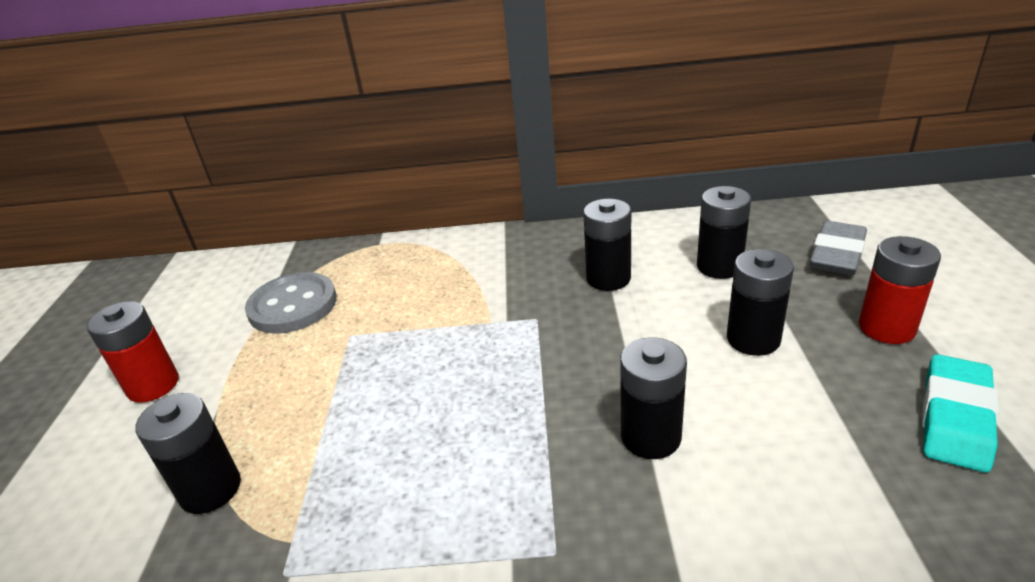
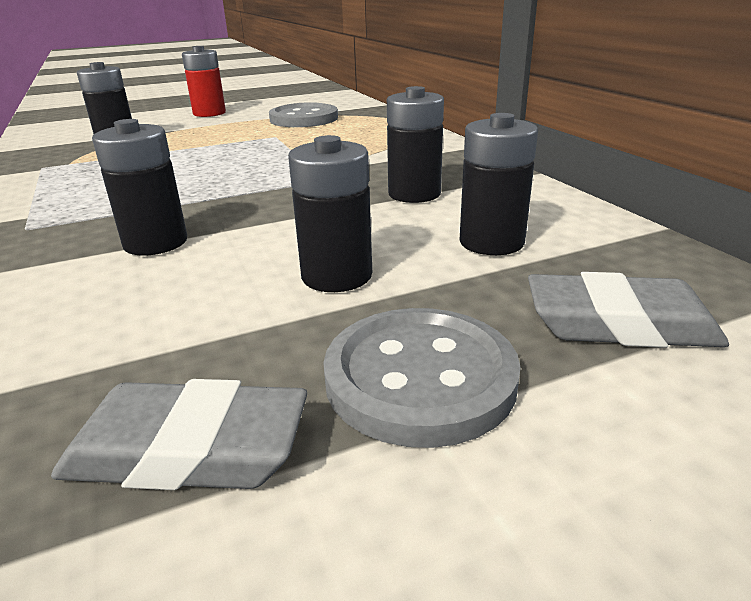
camera: 65 degrees right, 5 degrees down
red battery [859,236,941,344] -> grey button [323,308,521,448]
turquoise eraser [922,354,999,473] -> grey eraser [51,379,307,490]

